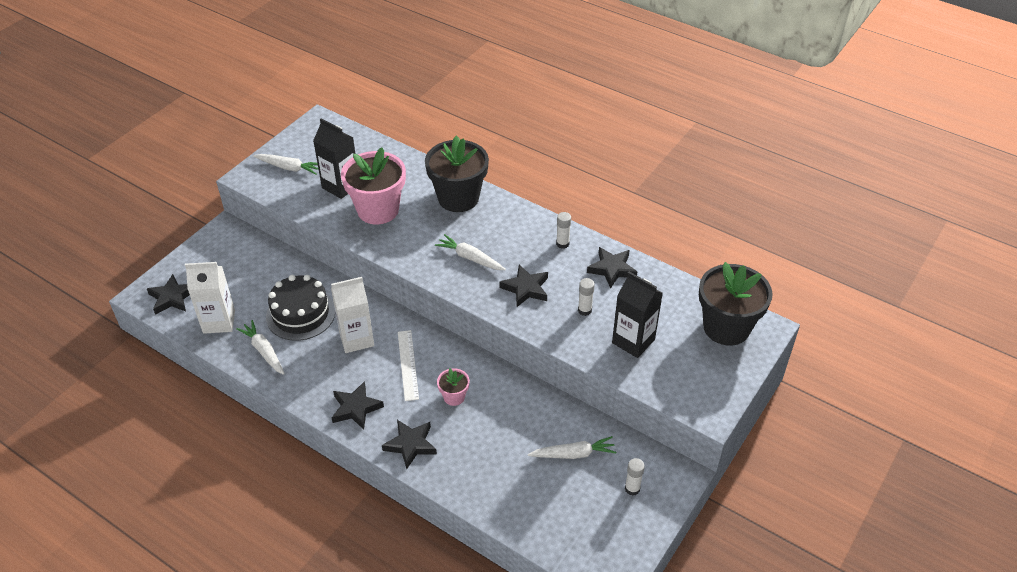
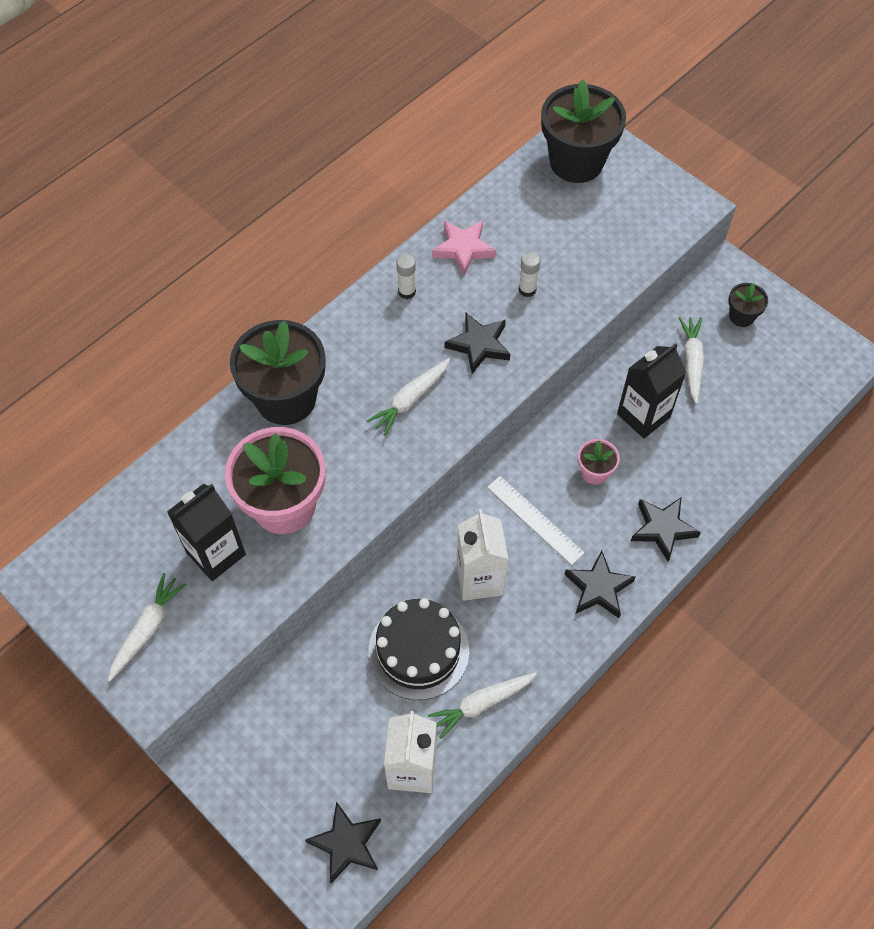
camera: 80 degrees left, 15 degrees up
white ruler [398,330,419,401] -> white ruler turned 45 degrees clockwise [487,476,584,565]
black star [587,247,637,289] -> pink star [432,221,496,275]
black carton [612,272,663,358] -> black carton moved to [617,343,686,439]
white glue stick [625,458,645,496] -> black flower pot [728,283,768,327]

